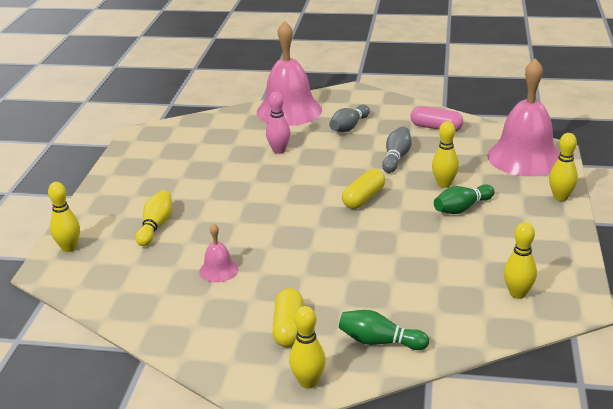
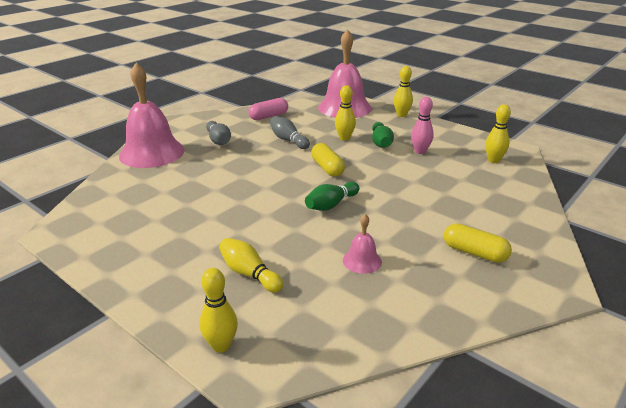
camera: 60 degrees left, 0 degrees up
pink bowling pin [266,91,290,154] -> pink bowling pin moved to [411,97,434,154]
yellow bowling pin [289,306,326,389] -> none
green bowling pin [339,310,429,350] -> green bowling pin moved to [305,182,359,211]

